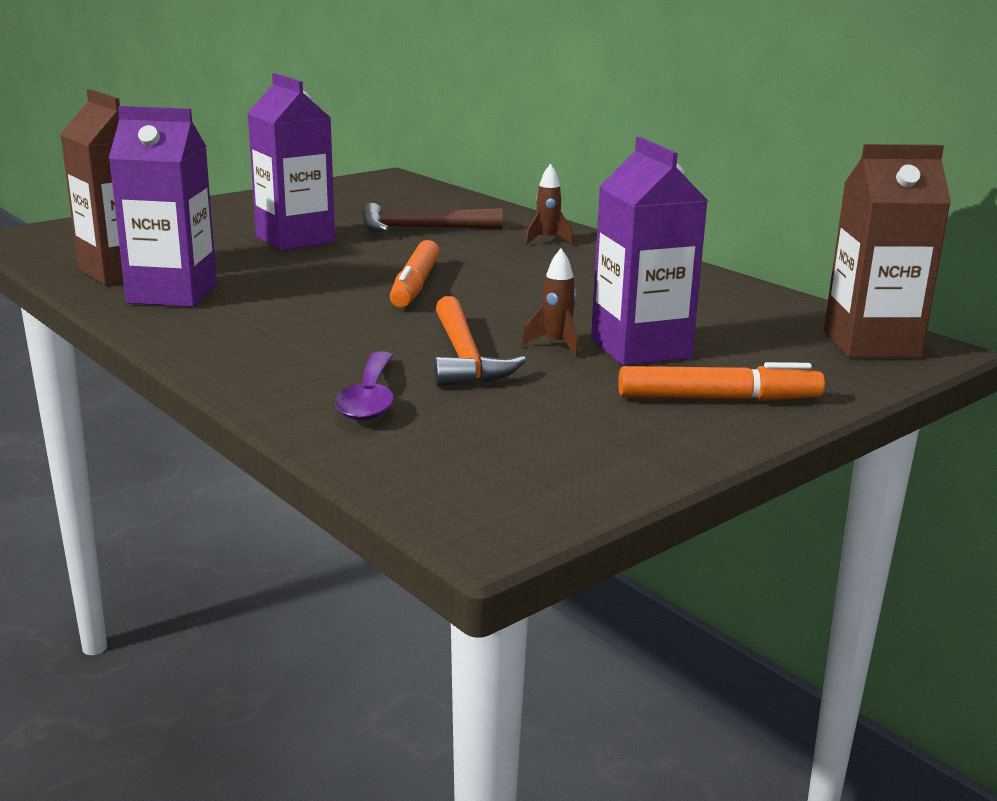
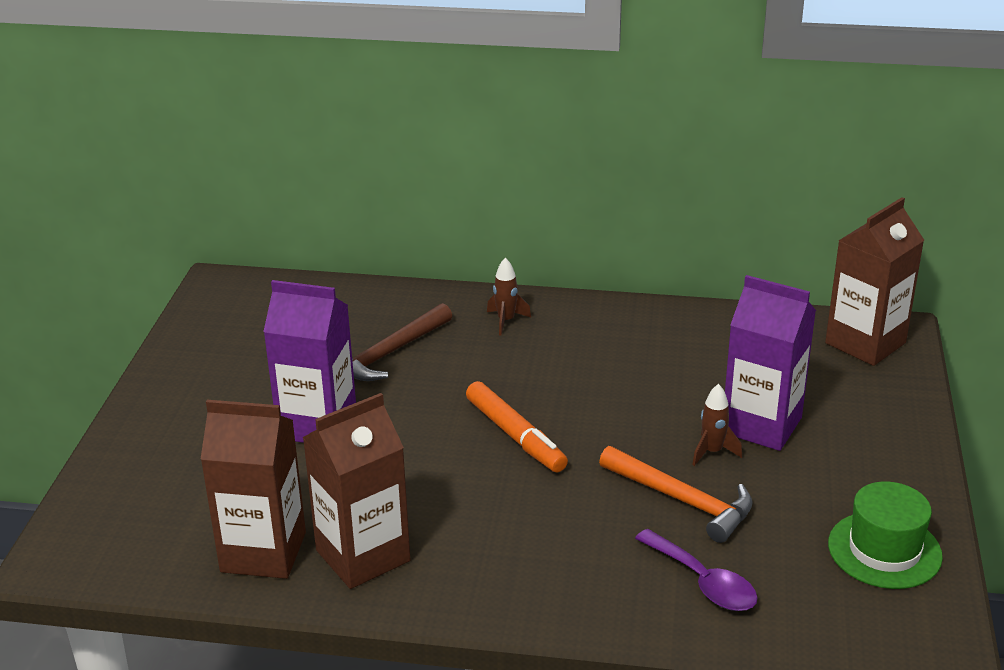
camera: 40 degrees left, 10 degrees up
purple carton [109,106,217,307] -> brown carton [302,393,411,589]
orange marker [618,362,825,401] -> none
none -> green hat [828,481,943,589]

